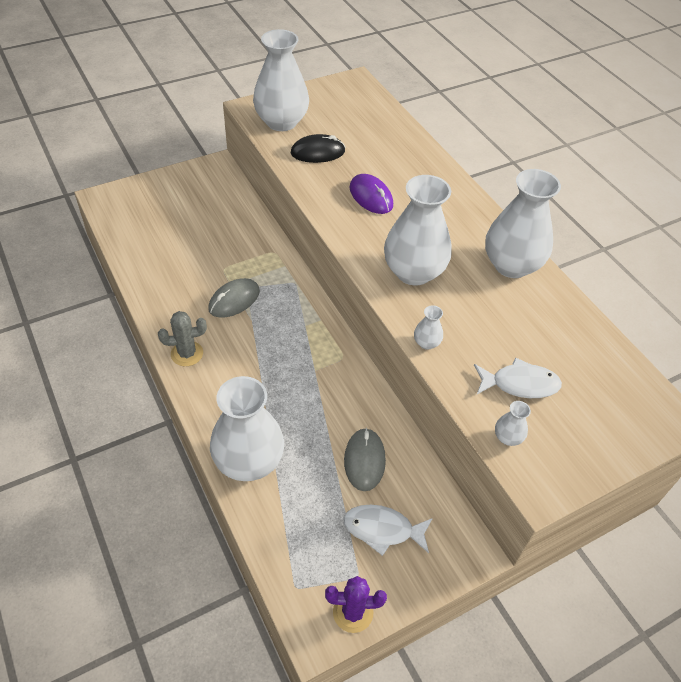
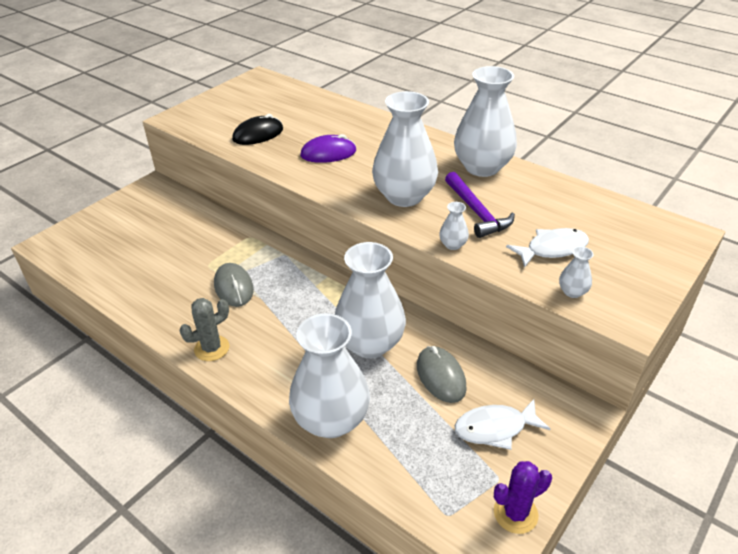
camera: 20 degrees left, 10 degrees down
grey mouse [208,278,260,318] -> grey mouse turned 45 degrees counterclockwise [214,263,254,307]
white vase [253,29,309,131] -> white vase moved to [335,242,406,358]
purple mouse [350,174,393,214] -> purple mouse turned 45 degrees counterclockwise [300,134,356,163]
none -> purple hammer [445,172,515,238]

